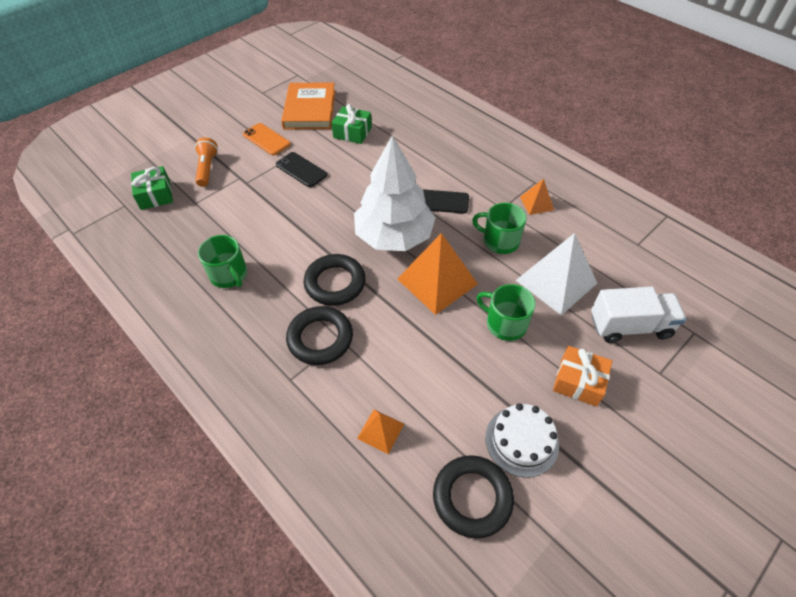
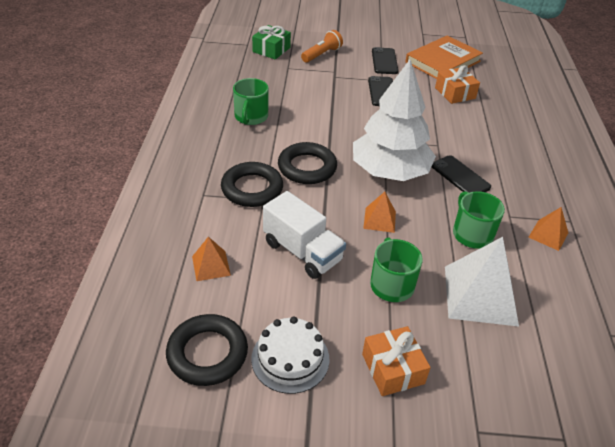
camera: 45 degrees right, 10 degrees down
orange phone [243,123,291,155] -> black phone [372,47,398,74]
green gift [331,104,372,144] -> orange gift [435,65,480,104]
orange pyramid [398,233,478,315] -> orange pyramid [363,192,396,233], size x0.51
white truck [591,287,687,343] -> white truck moved to [263,191,346,279]

